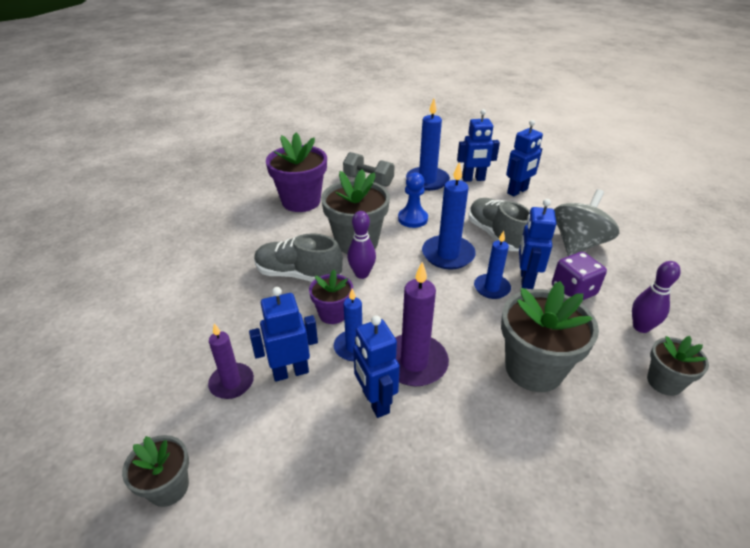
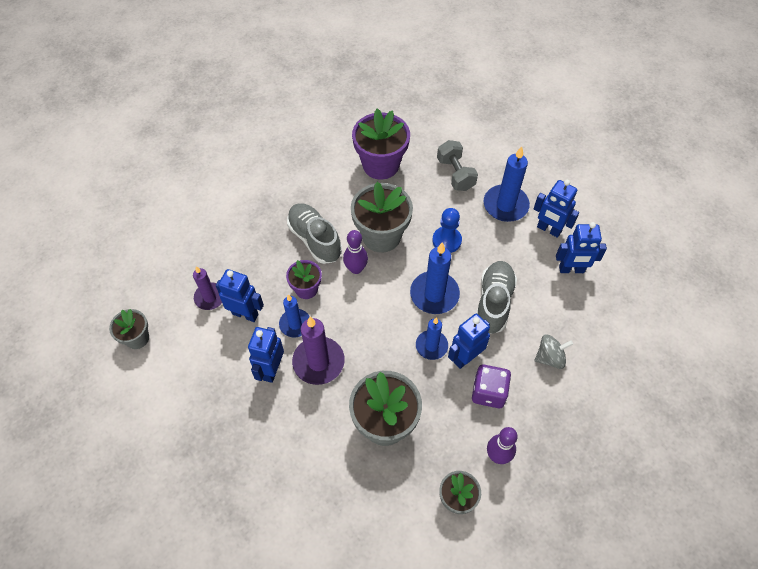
camera: 40 degrees right, 20 degrees up
grey spinning top [554,189,619,256] -> grey spinning top [535,334,573,369], size x0.58

